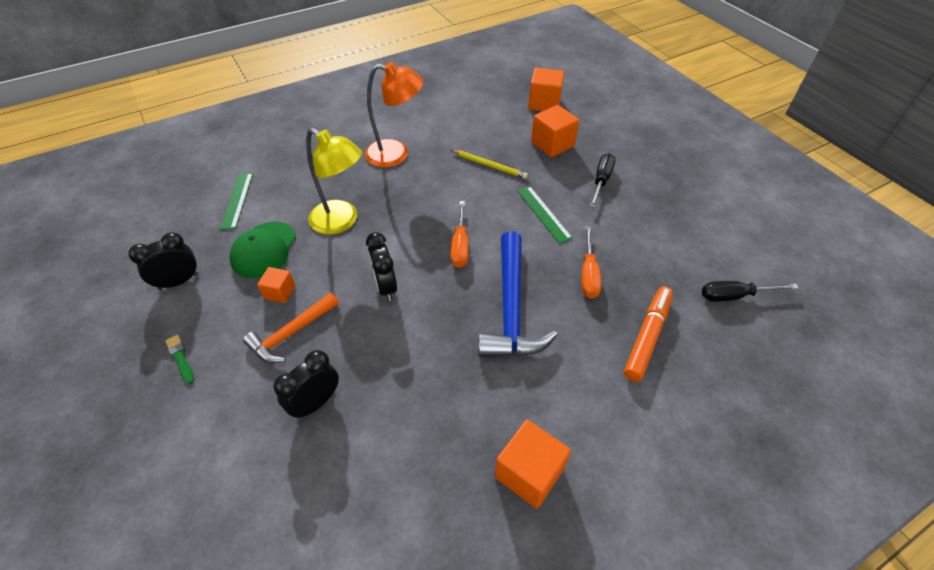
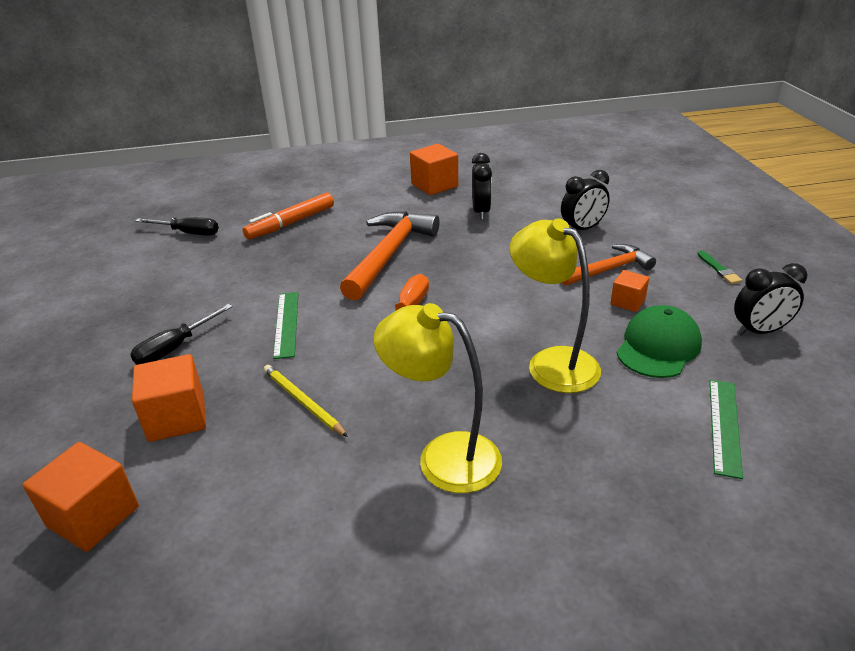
camera: 160 degrees left, 15 degrees down
orange lamp [365,62,424,168] -> yellow lamp [373,303,502,493]
black clock [366,232,397,301] -> black clock moved to [472,153,492,220]
blue hammer [478,231,558,357] -> orange hammer [340,211,440,301]
orange screwdriver [581,226,601,298] -> none

